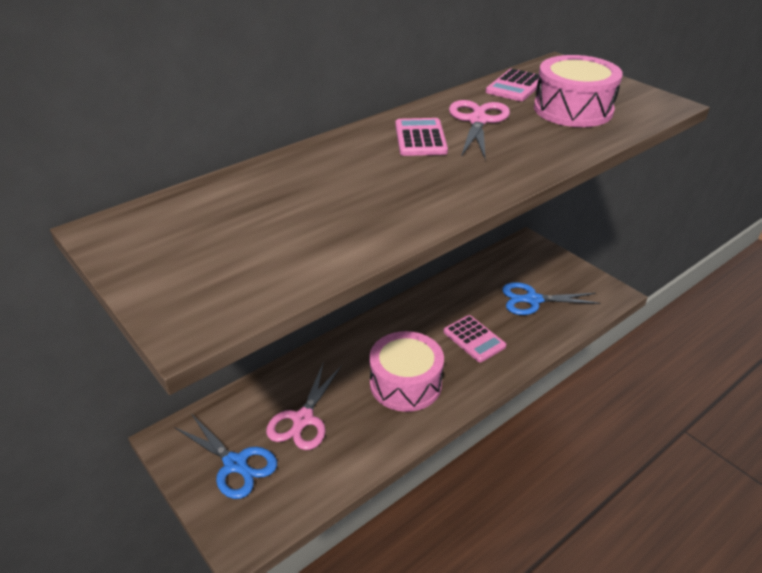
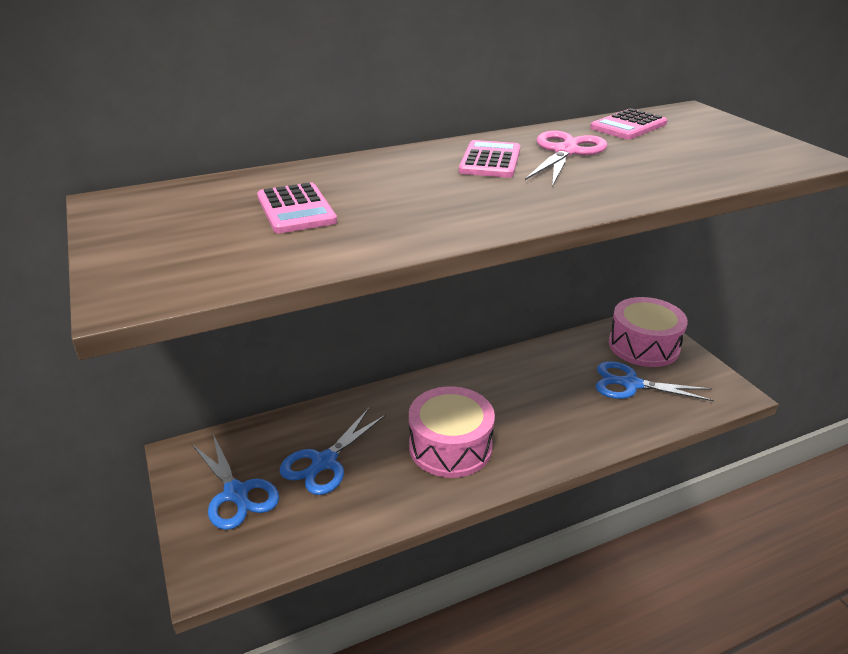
camera: 15 degrees right, 5 degrees down
pink scissors [266,364,341,450] -> blue scissors [280,408,386,495]
pink calculator [443,315,506,362] -> pink calculator moved to [257,182,337,233]
pink drum [534,55,623,127] -> pink drum moved to [609,297,688,367]

